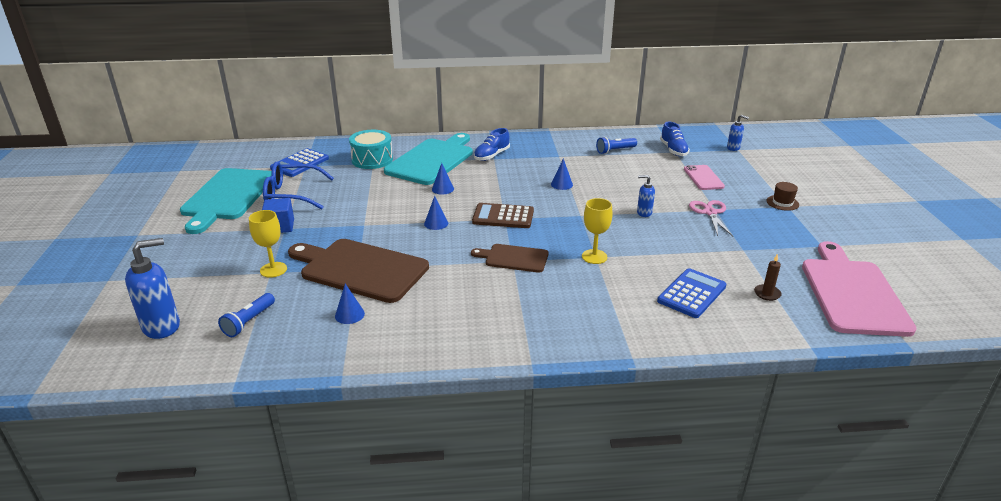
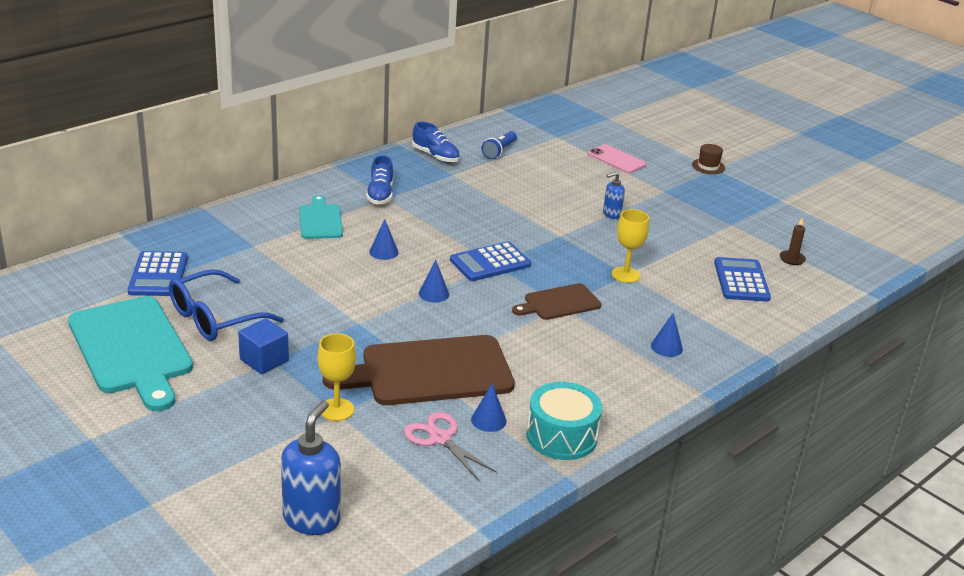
camera: 40 degrees left, 0 degrees up
blue flashlight [218,293,275,337] -> none
turquoise drum [349,130,393,169] -> turquoise drum moved to [527,382,602,460]
turquoise cutting board [384,133,473,185] -> turquoise cutting board [299,195,343,239], size x0.53
brown calculator [472,203,534,228] -> blue calculator [450,242,531,281]
blue cone [551,158,573,190] -> blue cone moved to [651,313,683,357]
blue shoe [660,121,690,156] -> blue shoe moved to [412,122,460,163]
pink scissors [689,200,733,236] -> pink scissors moved to [404,412,497,480]
blue soap dispenser [727,115,749,151] -> none
pink cutting board [802,241,917,337] -> none

